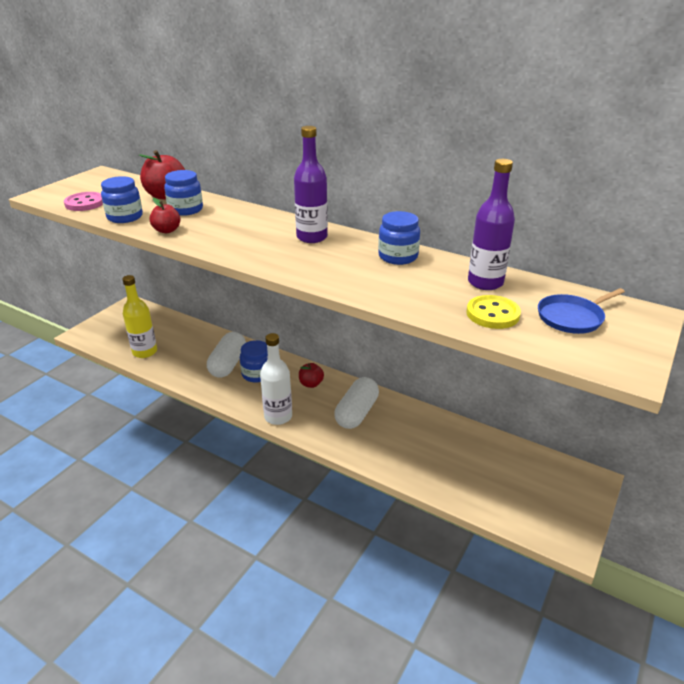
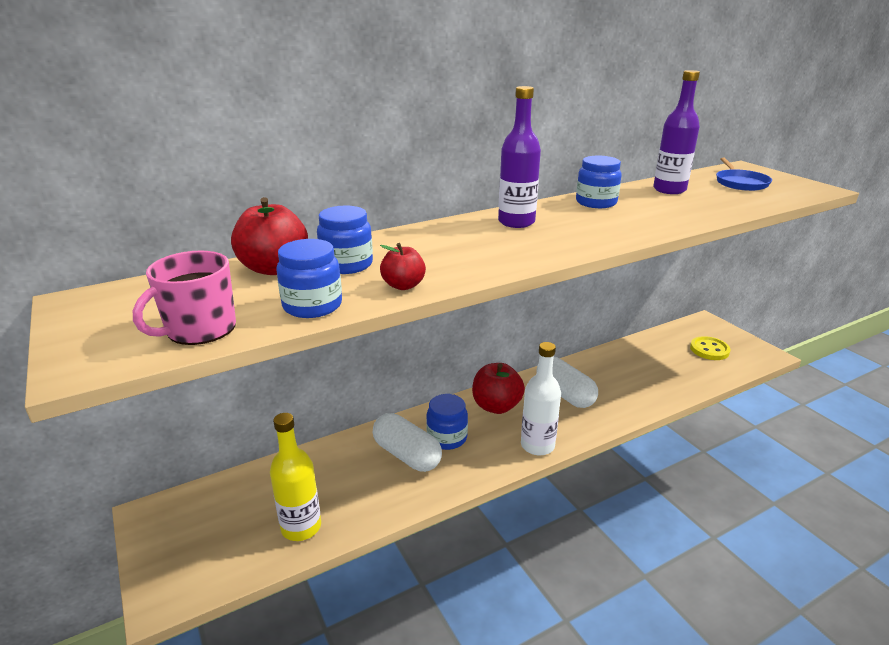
camera: 60 degrees left, 5 degrees down
pink button [64,192,103,211] -> pink mug [133,251,236,345]
red apple [299,363,324,388] -> red apple [472,363,525,414], size x1.71
yellow button [467,295,521,329] -> yellow button moved to [690,336,731,360]

